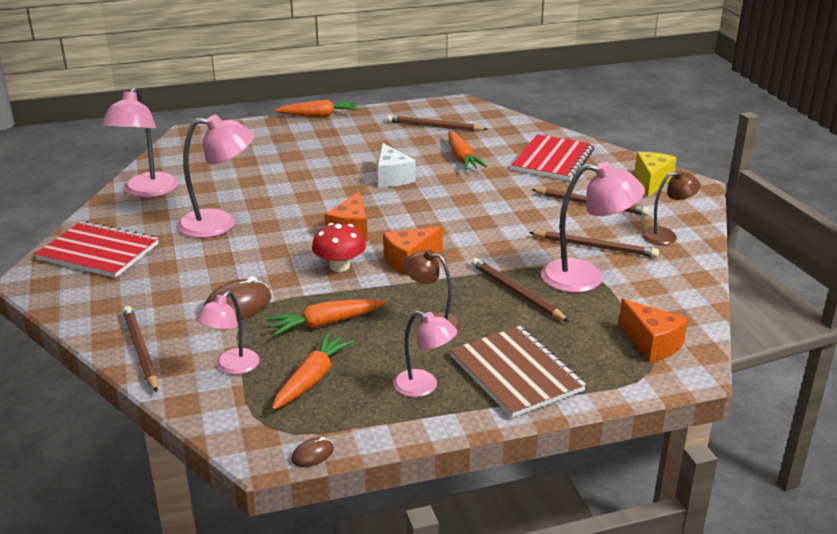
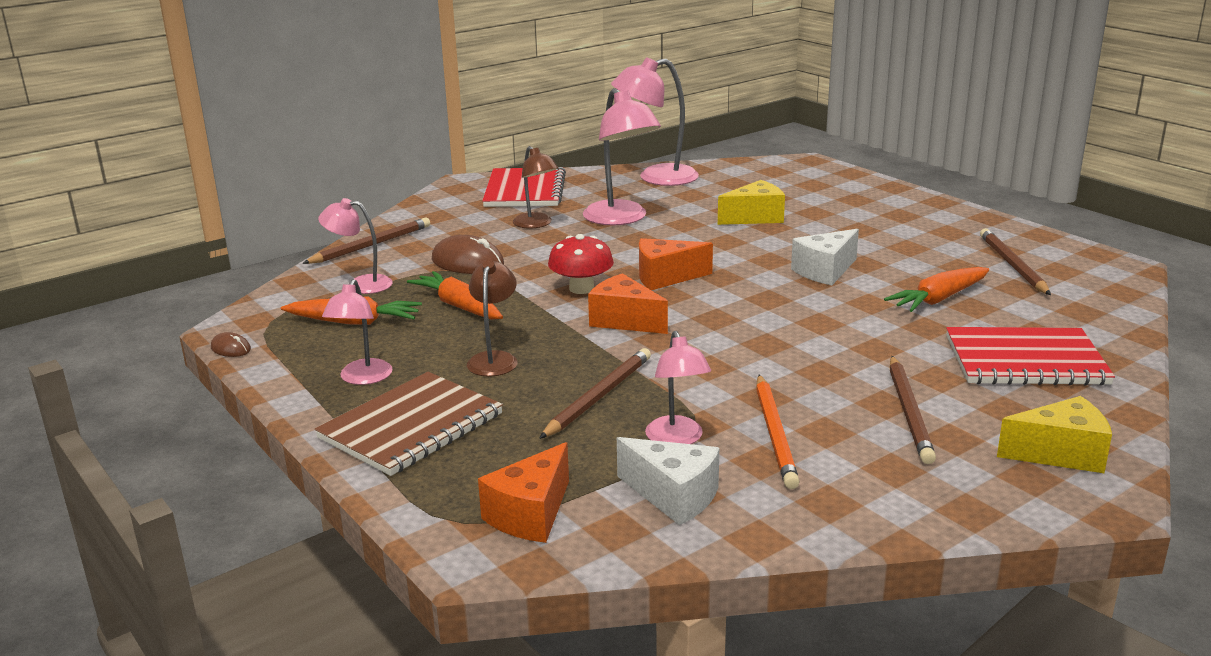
camera: 70 degrees right, 5 degrees down
orange carrot [275,99,358,117] -> none
brown pencil [529,231,659,258] -> orange pencil [756,375,800,489]
pink lamp [541,162,645,293] -> pink lamp [645,331,711,444], size x0.61
brown lamp [641,170,701,245] -> brown lamp moved to [513,146,558,229]
none -> white cheese [617,437,719,525]
none -> yellow cheese [718,180,785,225]

